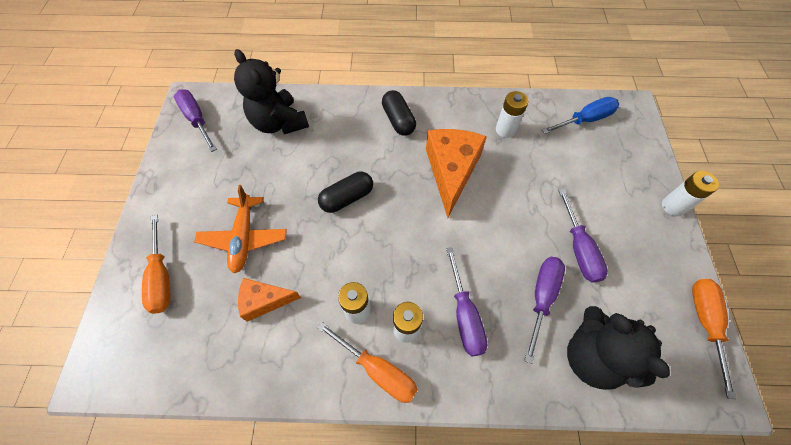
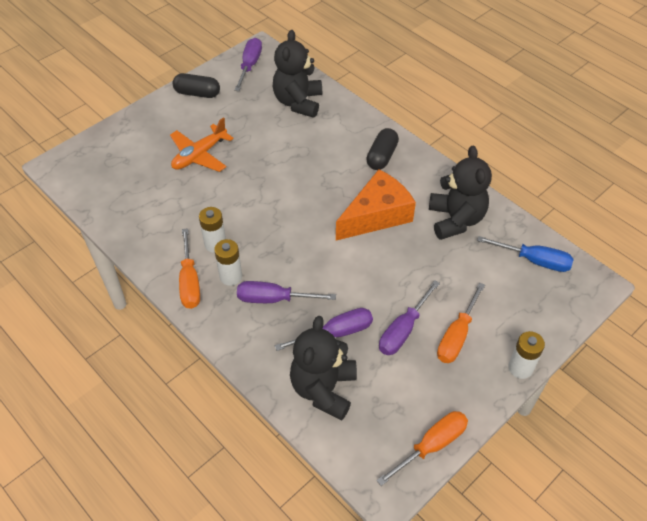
camera: 45 degrees right, 10 degrees down
orange screwdriver [142,215,170,314] -> orange screwdriver moved to [437,282,485,363]
orange cheese [238,278,301,322] -> none
black capsule [318,172,373,213] -> black capsule moved to [173,73,220,98]
purple screwdriver [446,247,487,357] -> purple screwdriver turned 60 degrees clockwise [237,281,336,303]
white battery [496,91,528,138] -> black teddy bear [429,146,492,240]

